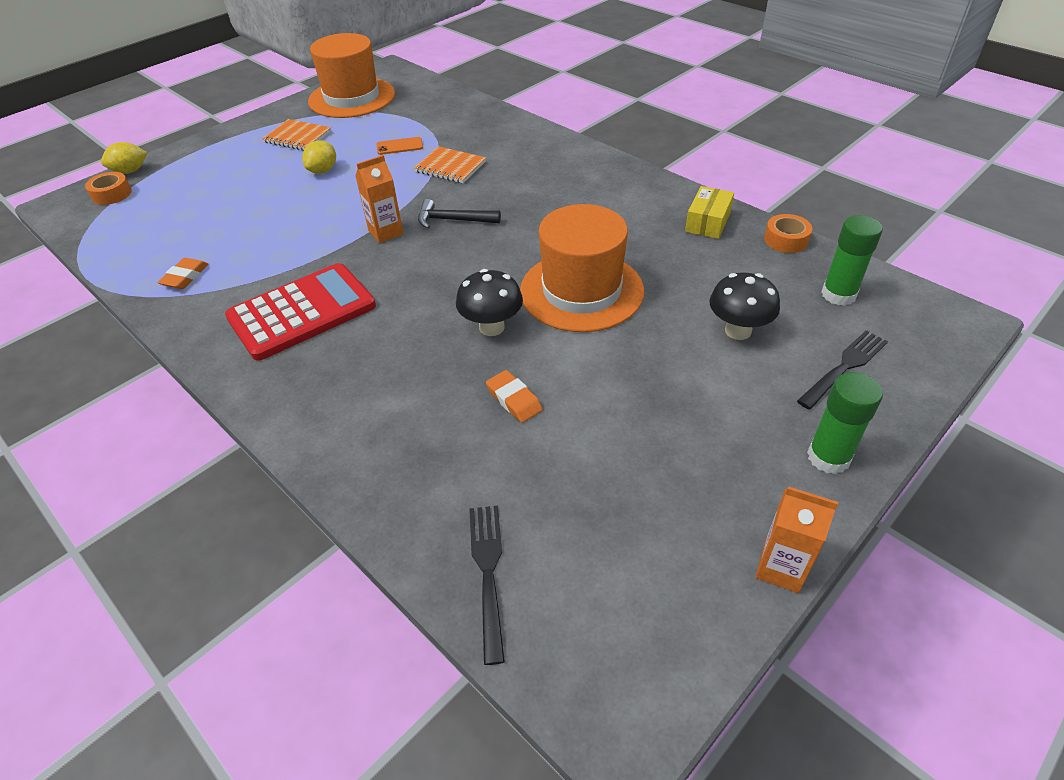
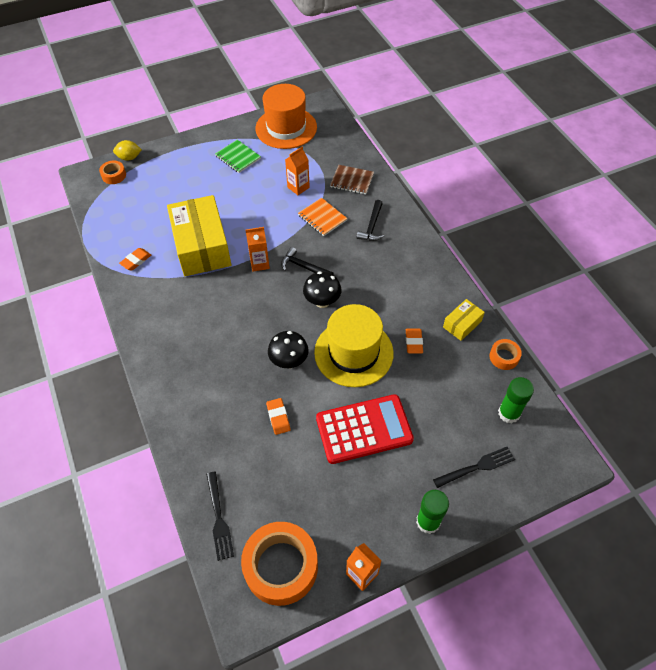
camera: 20 degrees right, 10 degrees up
red calculator [225,263,376,361] -> red calculator moved to [316,394,414,464]
orange notebook [262,119,331,151] -> green notebook [215,140,261,173]
yellow lemon [302,140,336,174] -> none
orange phone [377,137,423,155] -> orange carton [285,147,310,195]
black fork [469,506,505,665] -> black fork turned 150 degrees clockwise [206,472,234,561]
orange hat [520,204,644,332] -> yellow hat [314,304,394,387]
black mushroom [710,272,780,340] -> black mushroom moved to [303,271,342,308]
none -> yellow box [167,195,231,276]
none -> orange tape [241,522,318,606]
none -> brown notebook [330,165,374,194]
none -> black hammer [356,200,384,241]
none -> orange eraser [406,328,423,353]

